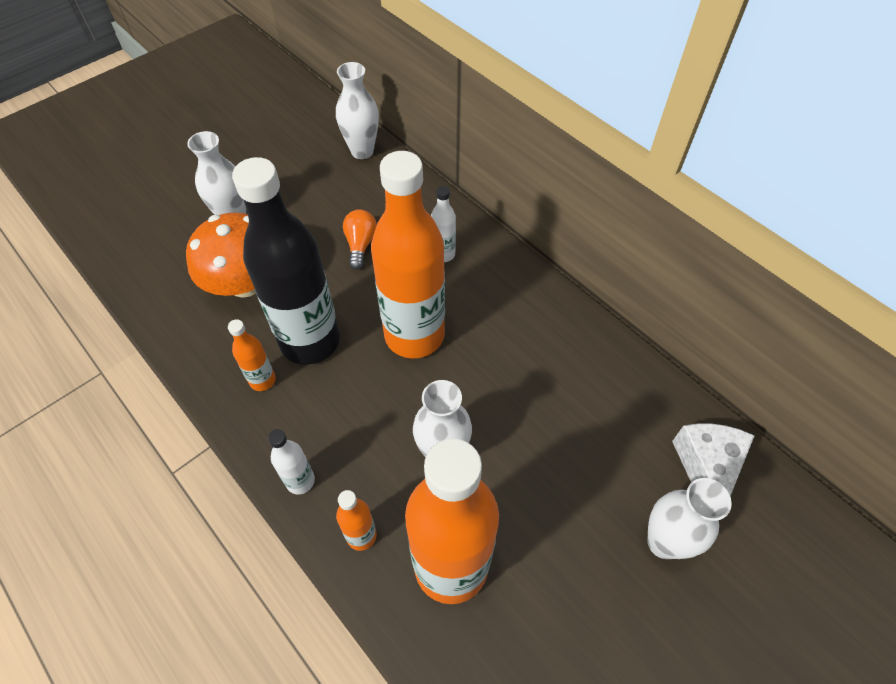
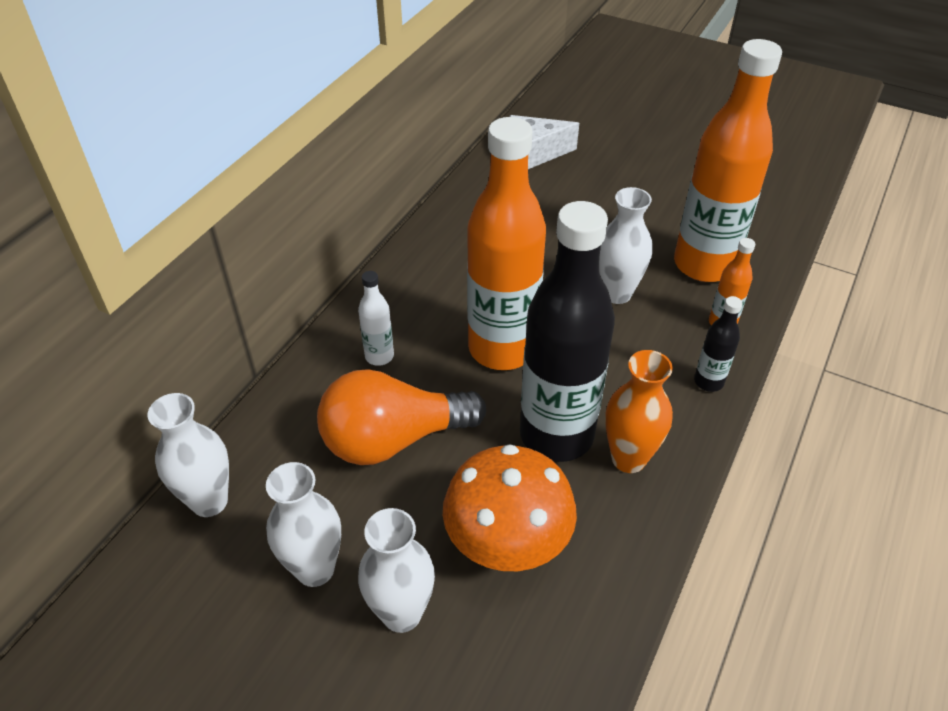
camera: 110 degrees left, 10 degrees down
orange bottle [228,319,276,391] -> orange vase [605,350,673,473]
white bottle [268,429,315,495] -> black bottle [694,296,743,392]
orange light bulb [343,209,377,270] -> orange light bulb [317,369,486,465], size x2.00
white vase [647,478,732,559] -> white vase moved to [266,462,341,587]

